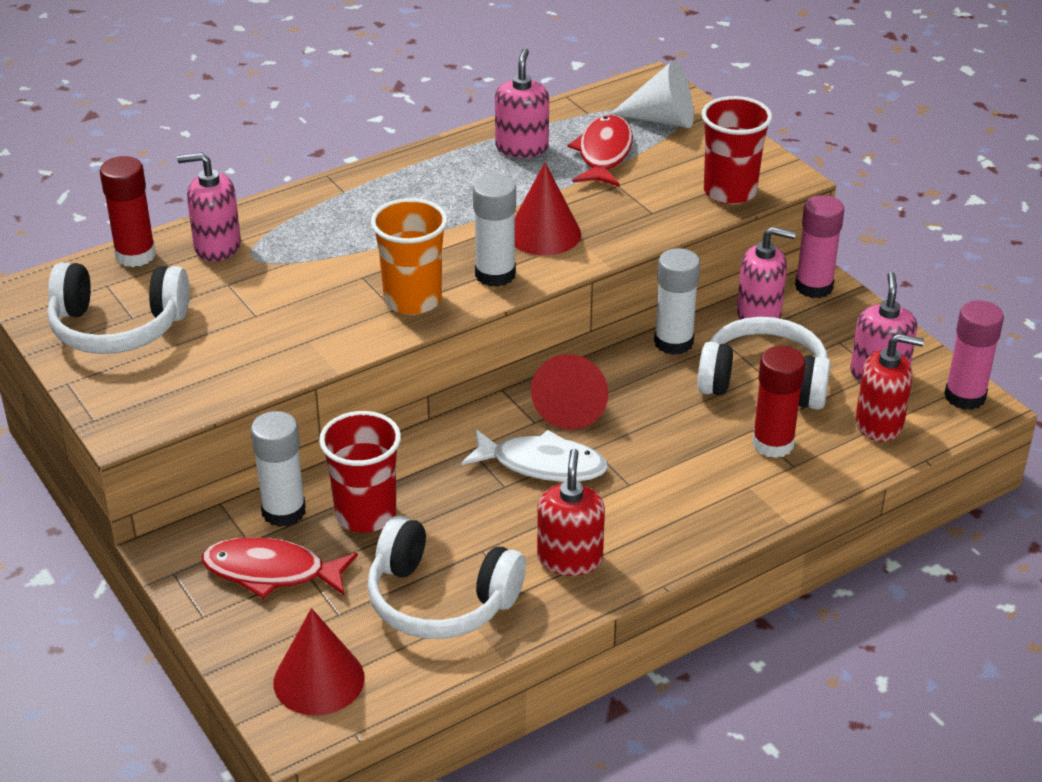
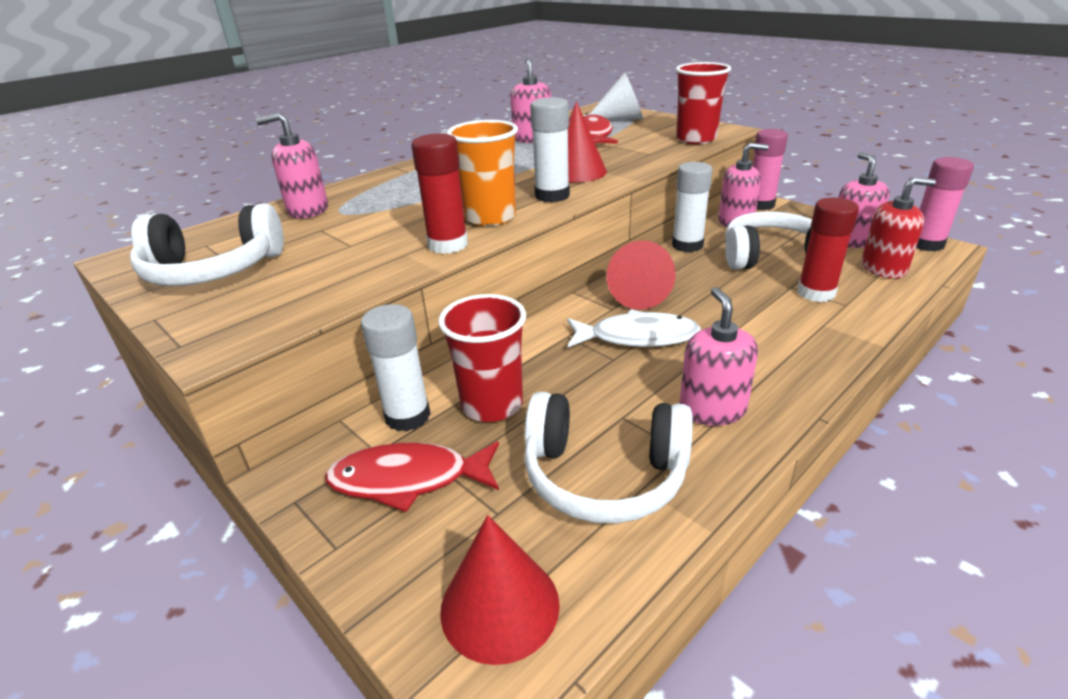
camera: 10 degrees left, 5 degrees down
red glue stick [100,156,156,267] -> red glue stick moved to [411,134,468,254]
red soap dispenser [537,449,605,576] -> pink soap dispenser [679,287,758,426]

